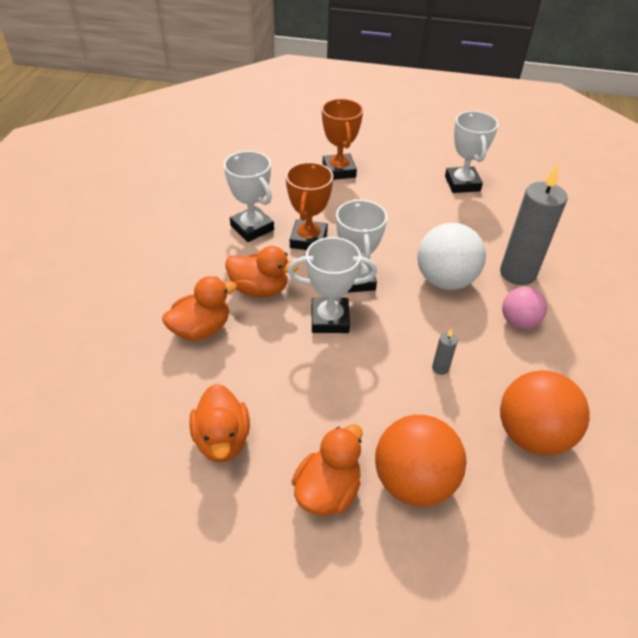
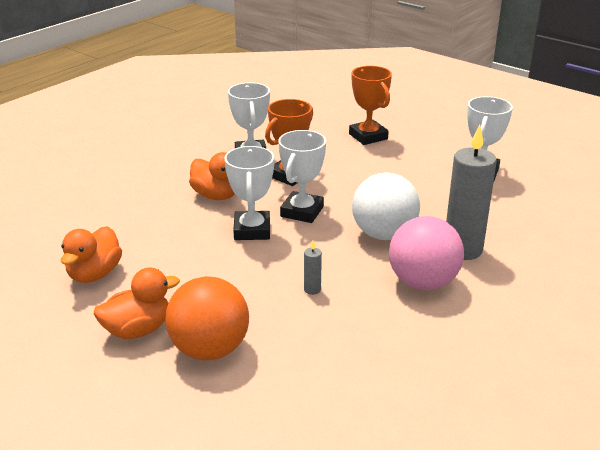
camera: 30 degrees right, 15 degrees down
orange duck [162,276,237,341] -> none
white trophy [288,237,377,333] -> white trophy turned 60 degrees clockwise [224,146,274,240]
orange trophy [322,99,363,180] -> orange trophy turned 45 degrees counterclockwise [349,66,392,145]
orange ball [500,370,590,455] -> none
pink ball [502,287,547,329] -> pink ball [389,216,464,290], size x1.65

